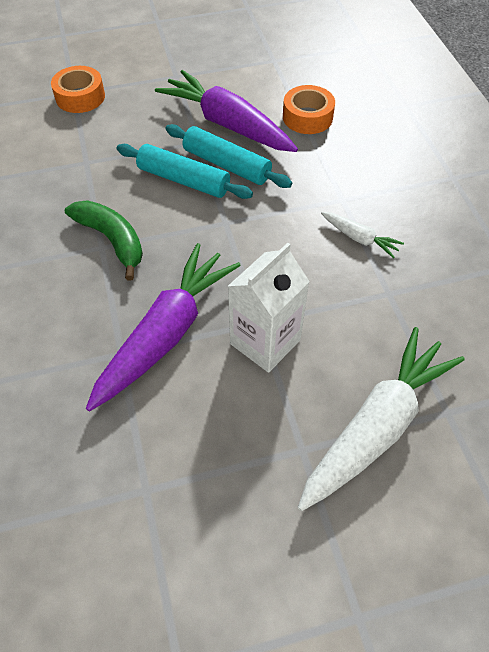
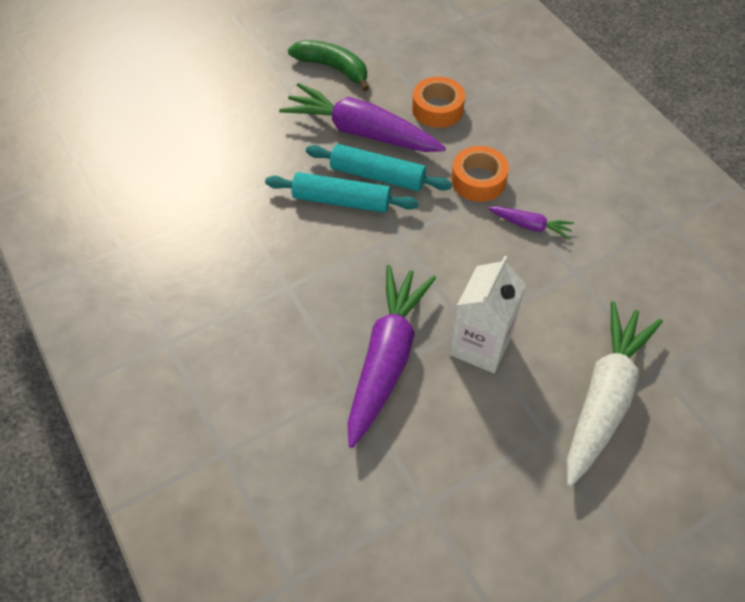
camera: 15 degrees left, 0 degrees up
orange tape [51,66,105,113] -> orange tape moved to [451,146,509,202]
green banana [65,200,143,281] -> green banana moved to [288,40,369,92]
white carrot [321,212,404,258] -> purple carrot [488,206,574,239]

